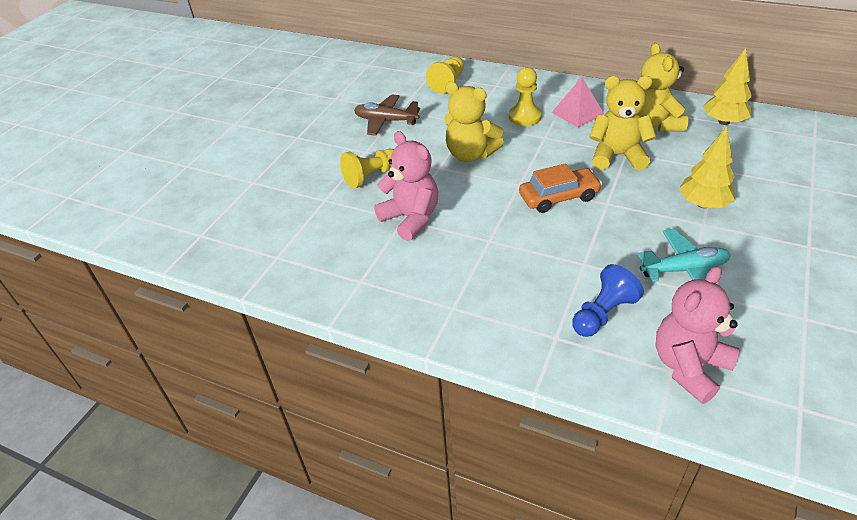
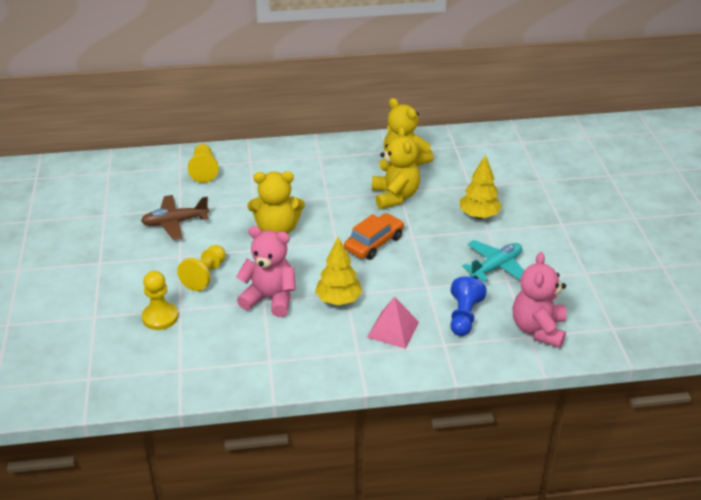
camera: 35 degrees left, 5 degrees down
yellow pawn [509,67,542,126] -> yellow pawn moved to [142,271,178,330]
pink pyramid [551,77,604,127] -> pink pyramid moved to [367,296,419,349]
yellow teddy bear [589,76,657,170] -> yellow teddy bear turned 105 degrees clockwise [372,127,420,209]
yellow tree [703,48,752,125] -> yellow tree moved to [315,237,362,305]

